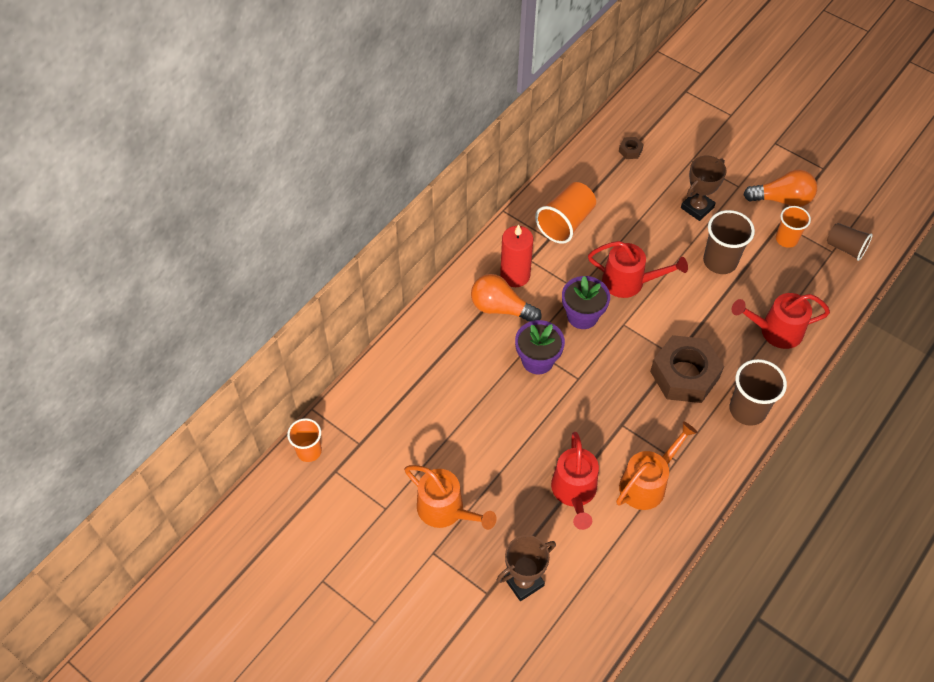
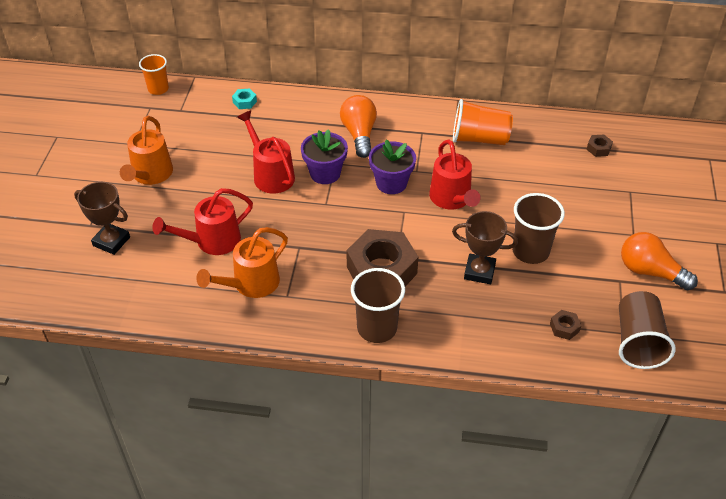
camera: 60 degrees right, 10 degrees down
red candle [500,224,533,287] -> none
orange watering can [616,422,698,510] -> orange watering can turned 120 degrees clockwise [196,227,288,298]
brown trophy [681,156,727,221] -> brown trophy moved to [452,211,518,284]
red watering can [732,293,830,349] -> red watering can moved to [237,111,295,194]
orange light bulb [743,169,817,207] -> orange light bulb turned 150 degrees clockwise [621,232,698,290]
orange cup [776,206,811,248] -> none
brown cup [827,223,873,261] -> brown cup [619,291,676,369], size x1.51
none -> turquoise nut [232,89,257,109]
none -> brown nut [550,310,581,340]

